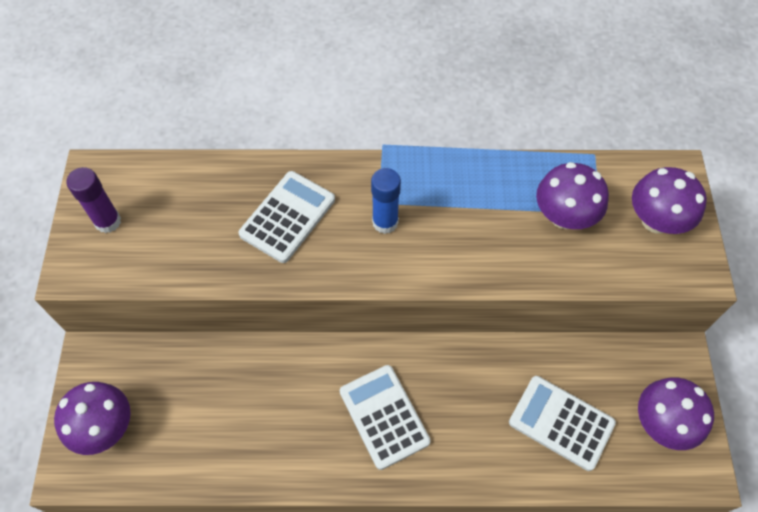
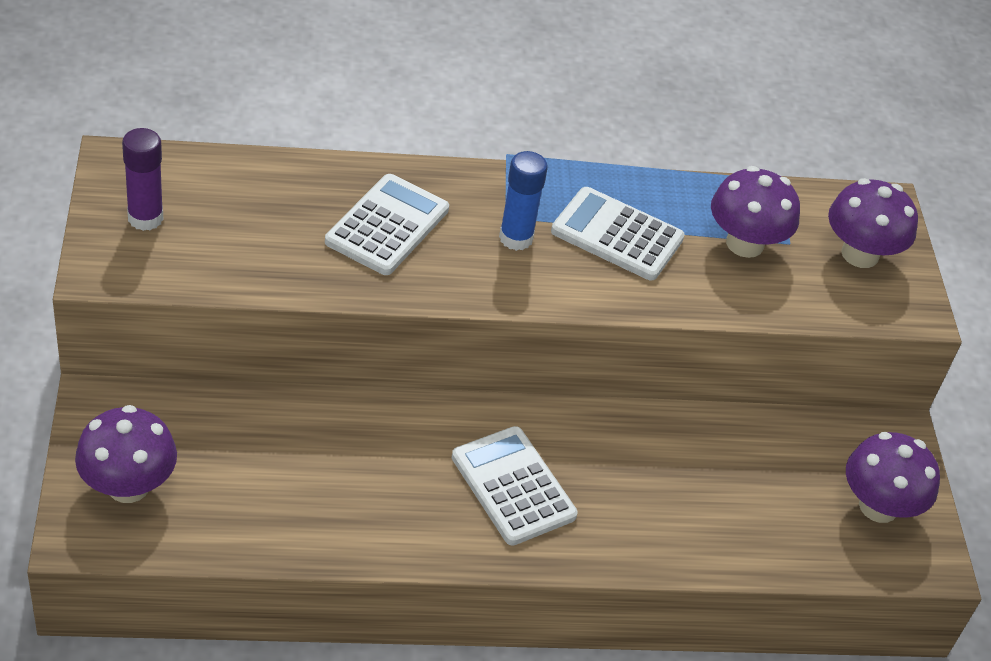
camera: 10 degrees left, 15 degrees down
white calculator [509,376,616,471] -> white calculator moved to [551,187,685,280]

